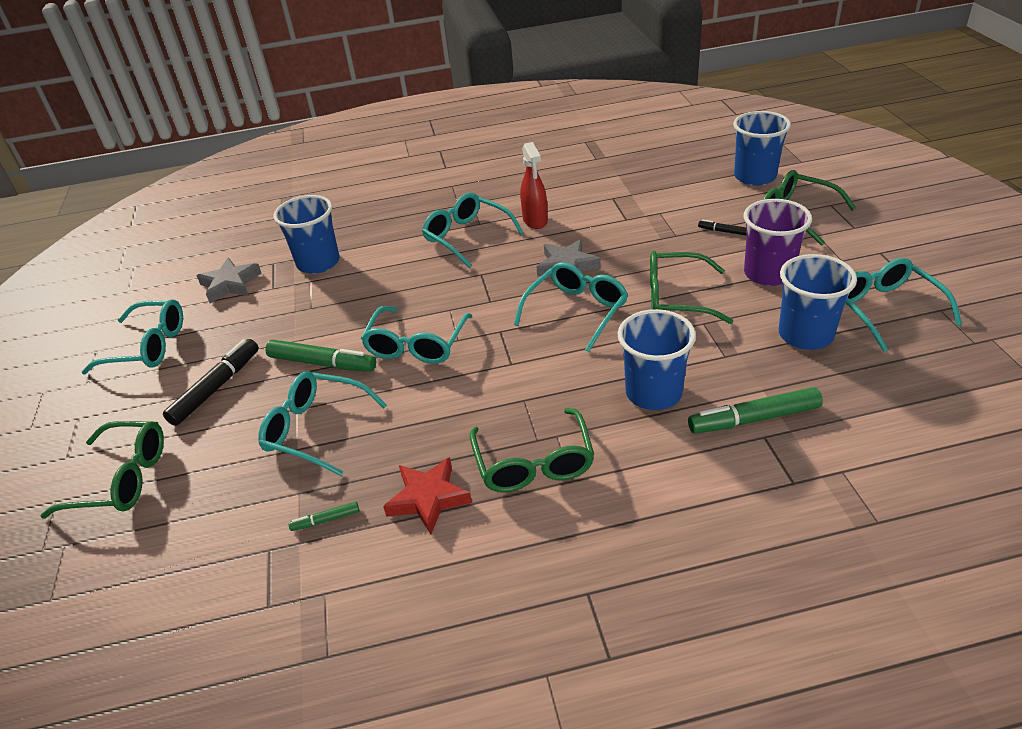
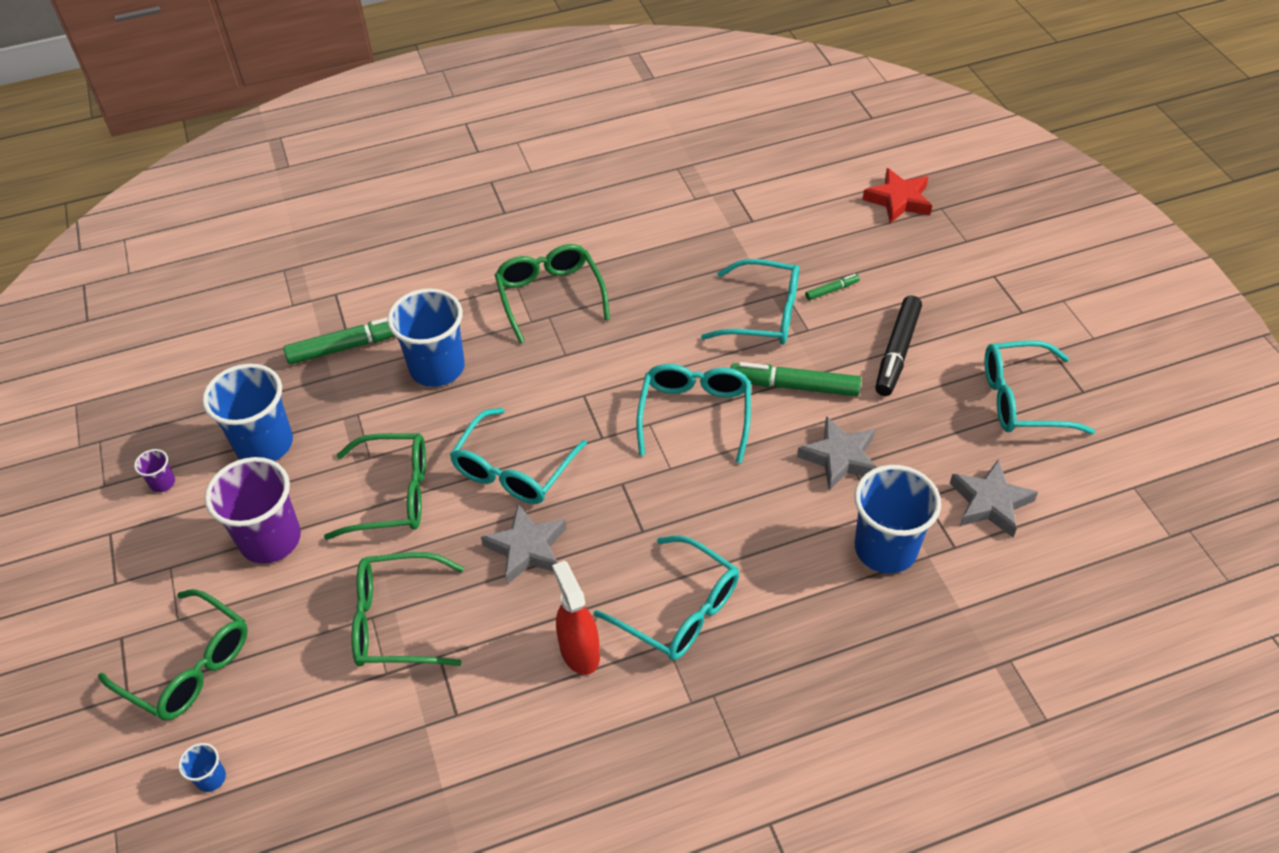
camera: 170 degrees right, 10 degrees up
green glasses [40,421,164,518] -> green glasses moved to [351,552,464,666]
green marker [288,502,359,531] -> green marker moved to [805,274,860,300]
red star [383,457,472,534] -> red star moved to [862,168,932,223]
black marker [698,220,746,235] -> none
blue cup [733,111,791,186] -> blue cup [178,743,226,792], size x0.43
turquoise glasses [845,258,962,352] -> purple cup [134,449,175,492]
none -> grey star [797,416,877,490]

